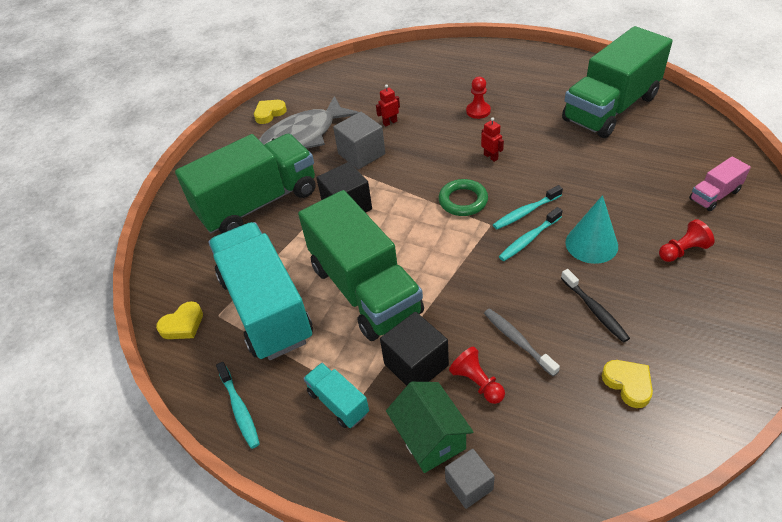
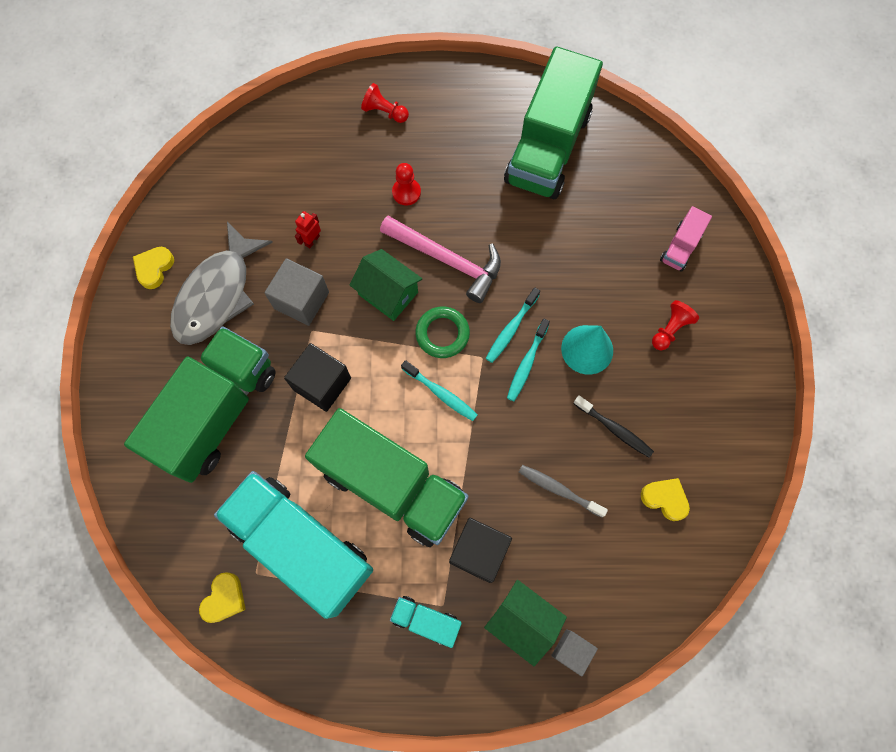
camera: 30 degrees left, 25 degrees up
turquoise toothbrush [216,362,260,449] -> turquoise toothbrush moved to [401,360,477,421]
red pawn [449,347,505,404] -> red pawn moved to [361,83,409,123]
red robot [481,117,504,162] -> pink hammer [380,216,501,303]
none -> green house [350,249,422,321]

